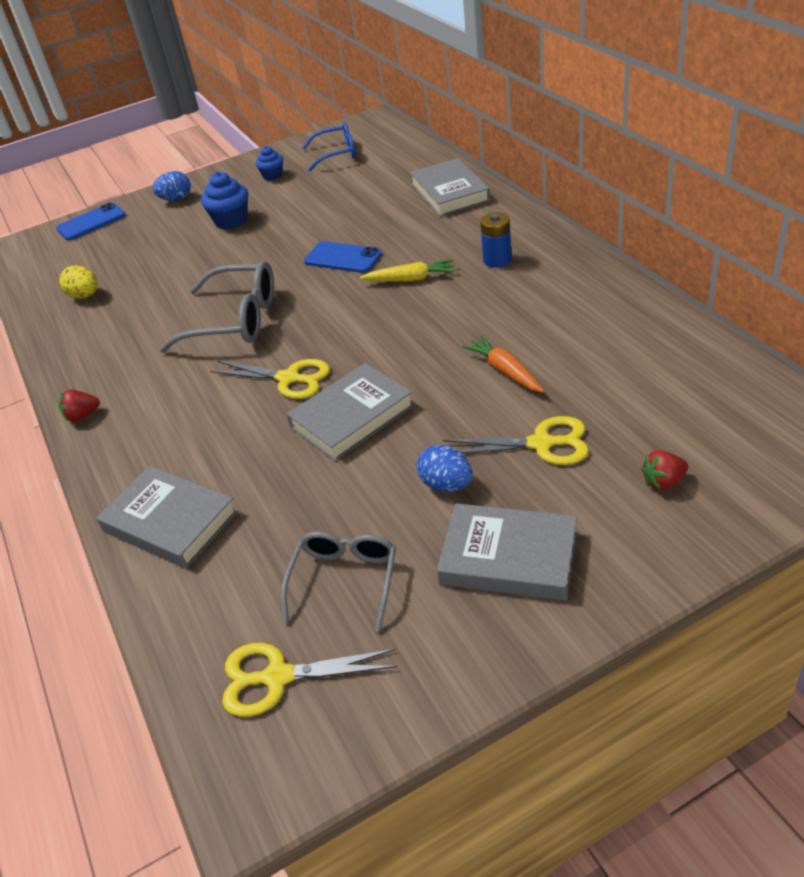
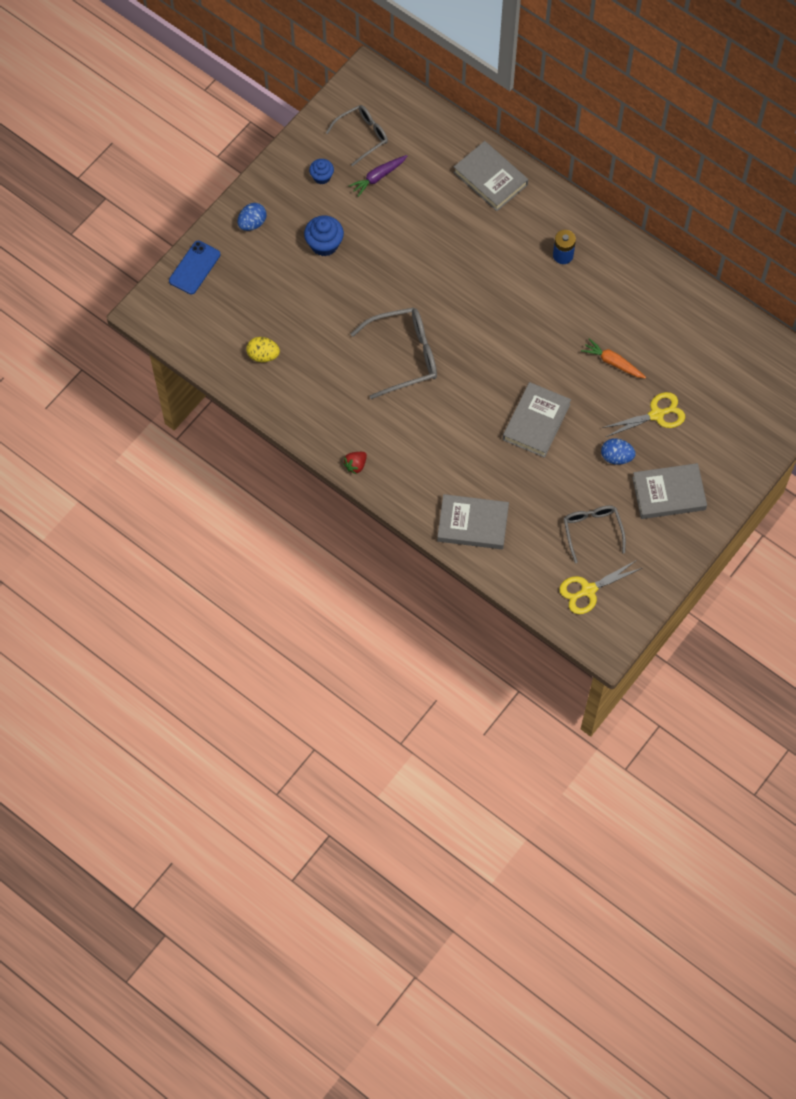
camera: 30 degrees left, 25 degrees up
yellow scissors [210,359,330,399] -> none
blue glasses [302,122,356,171] -> grey glasses [326,105,388,166]
blue phone [304,241,382,273] -> none
yellow carrot [360,259,455,281] -> none
red strawberry [641,450,688,490] -> none
none -> purple carrot [349,155,407,197]

